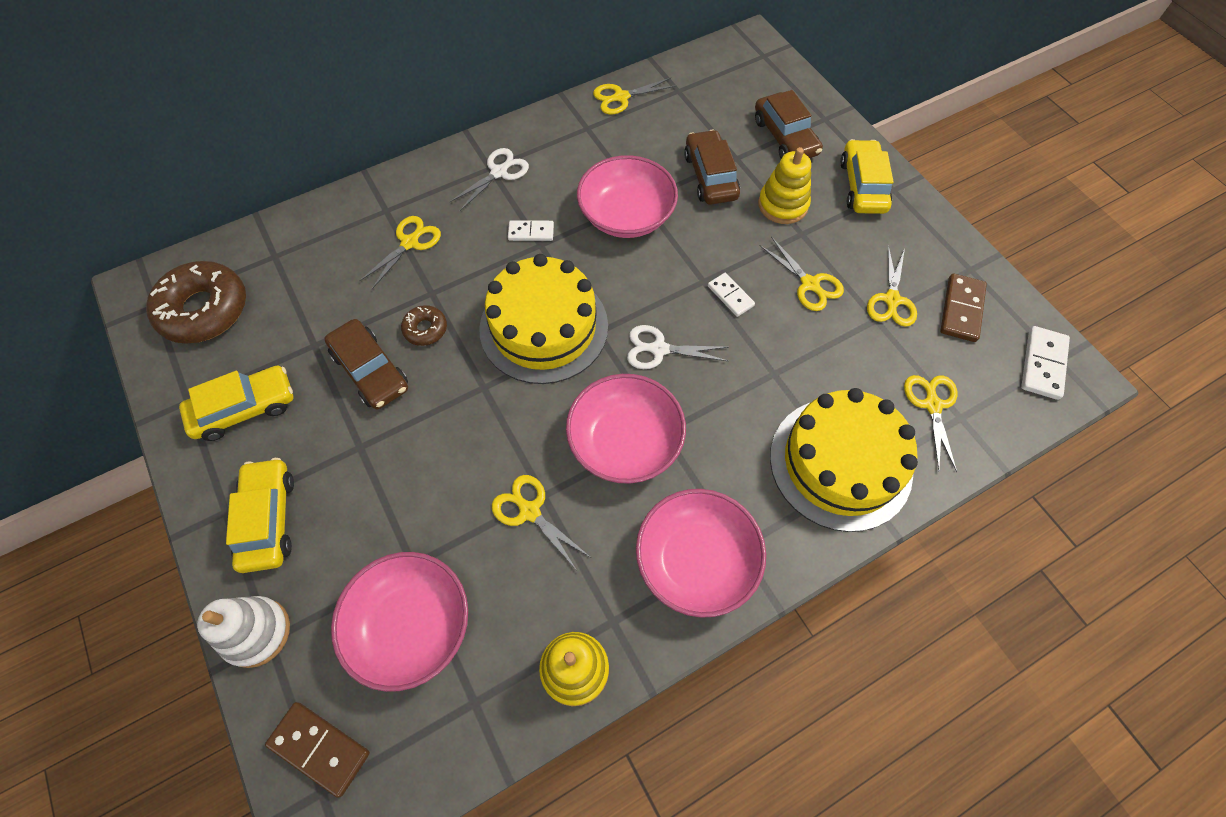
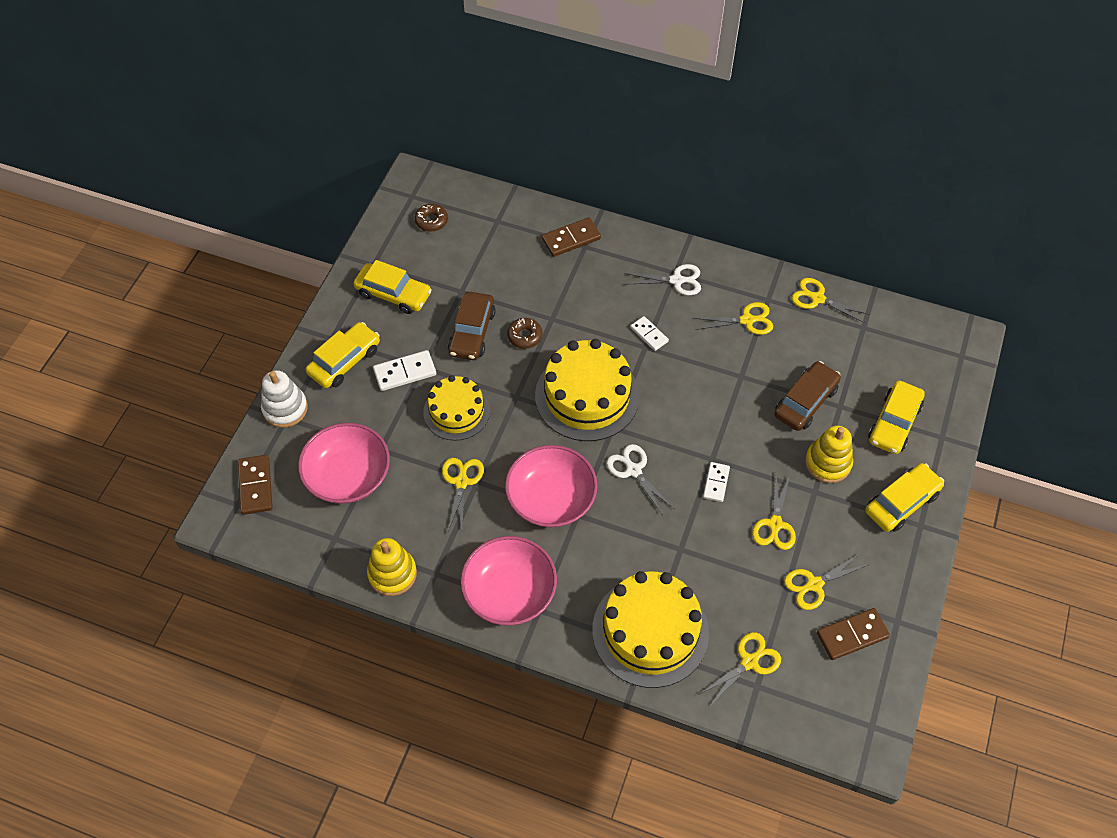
camera: 50 degrees right, 5 degrees down
brown donut [146,261,246,344] -> brown donut [415,204,448,232], size x0.48
yellow scissors [359,216,441,289] -> yellow scissors moved to [694,302,773,335]
pink bowl [577,155,678,238] -> none
brown car [755,90,823,158] -> yellow car [868,380,925,454]
white domino [1021,326,1070,400] -> white domino moved to [373,350,436,391]
none -> yellow cake [423,375,490,441]
none -> brown domino [542,217,601,257]

